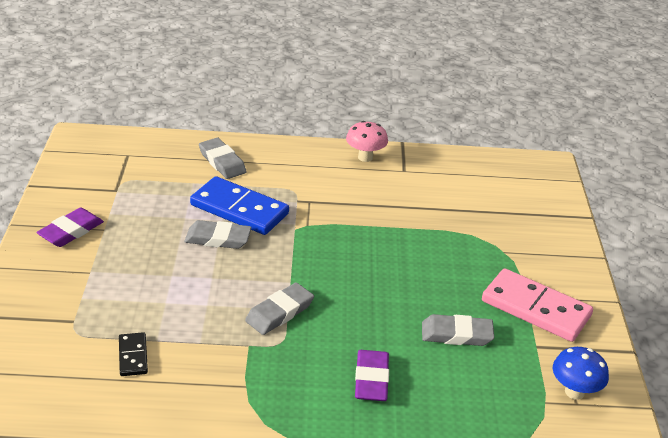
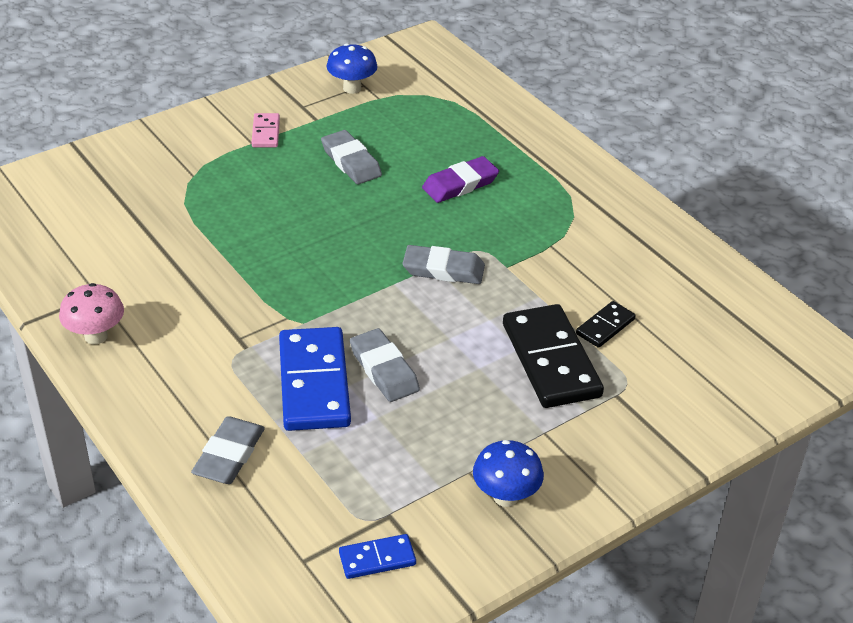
camera: 125 degrees left, 5 degrees up
purple eraser [36,208,104,247] -> blue mushroom [473,440,544,507]
pink domino [482,268,593,342] -> pink domino [252,113,280,148], size x0.49
none -> blue domino [339,534,416,579]
none -> black domino [503,304,604,408]

